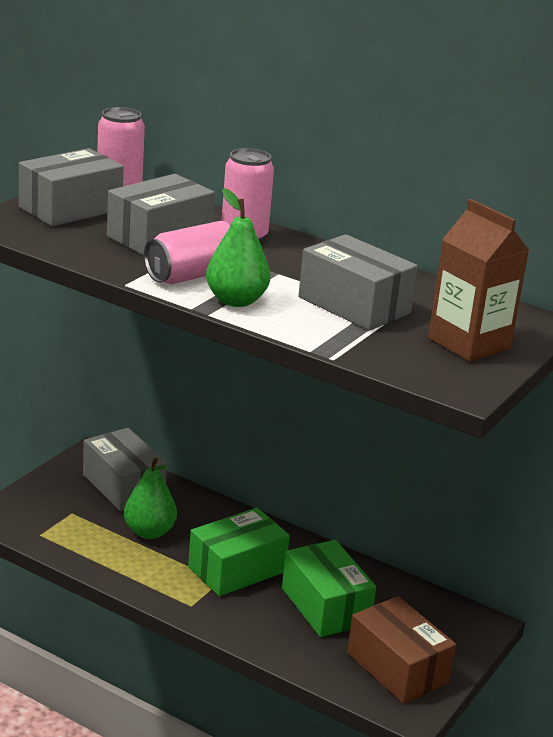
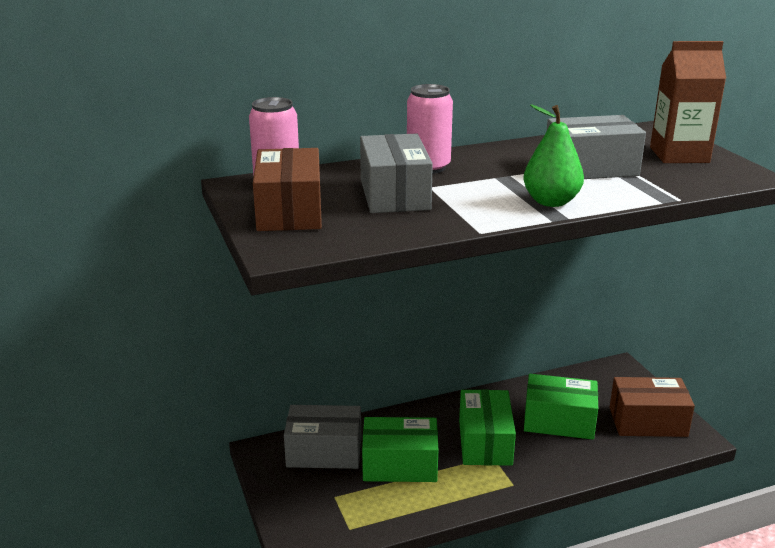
camera: 50 degrees left, 0 degrees up
grey box [19,148,124,226] -> brown box [253,148,322,231]
green pear [124,457,177,539] -> green box [362,417,438,482]
pink can [144,221,231,284] -> none

